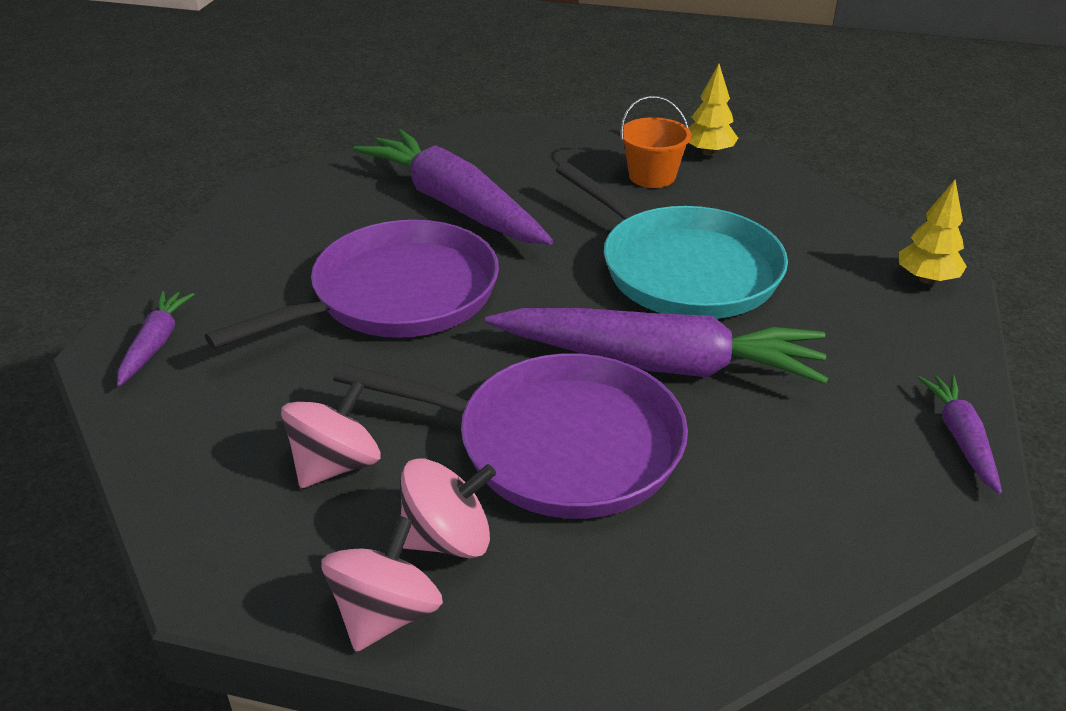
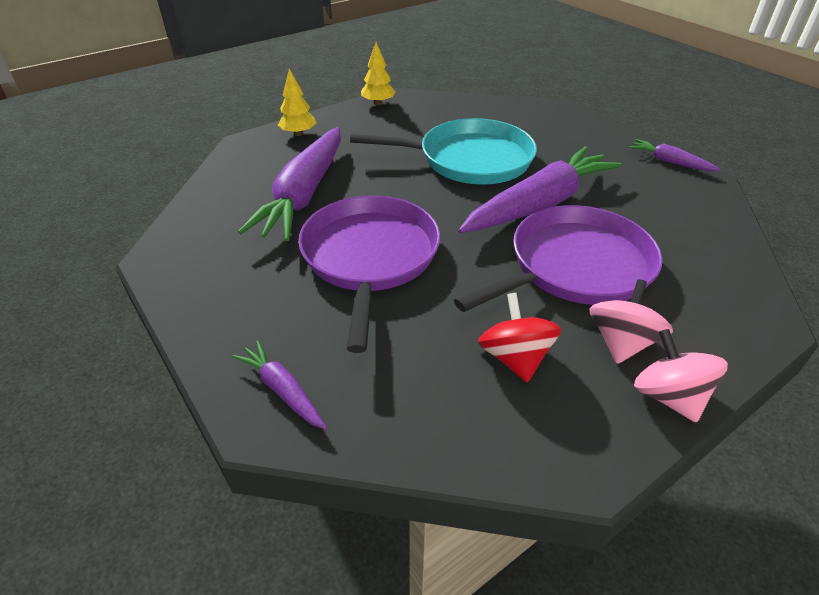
camera: 50 degrees left, 5 degrees up
pink spinning top [281,380,380,488] -> red spinning top [478,293,561,383]
purple carrot [353,129,553,245] -> purple carrot turned 75 degrees counterclockwise [238,127,341,241]
orange bucket [620,96,691,188] -> none
yellow tree [899,180,967,284] -> yellow tree moved to [278,69,316,136]

